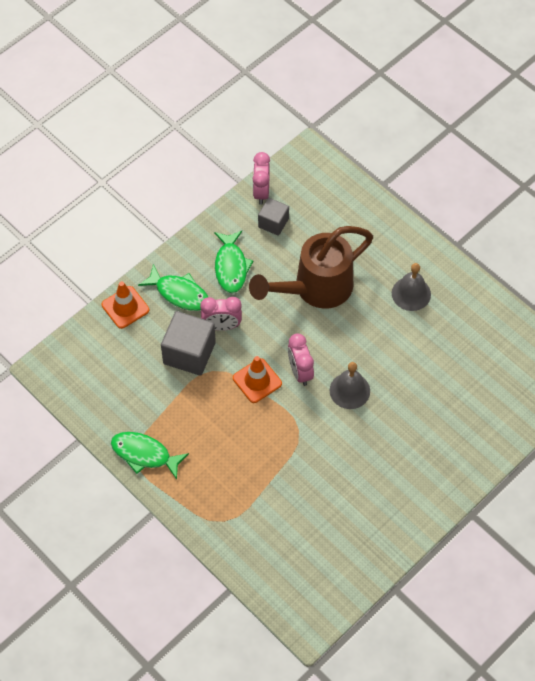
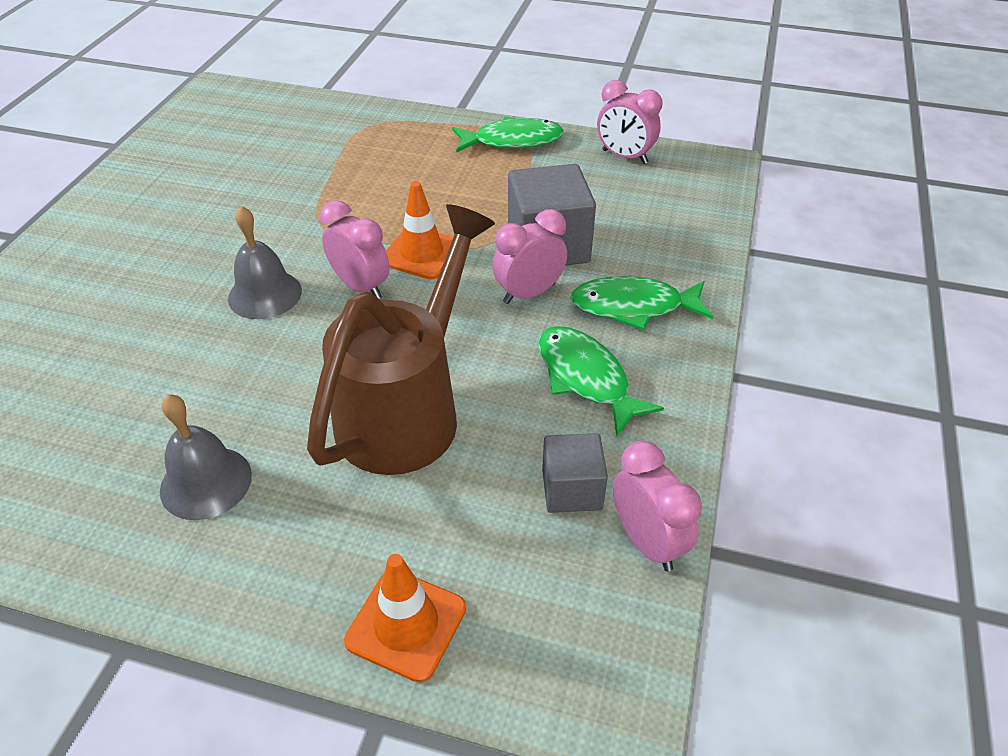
camera: 150 degrees right, 15 degrees down
orange traffic cone [102,281,149,329] -> orange traffic cone moved to [344,554,466,683]
none -> pink clock [597,80,662,164]

